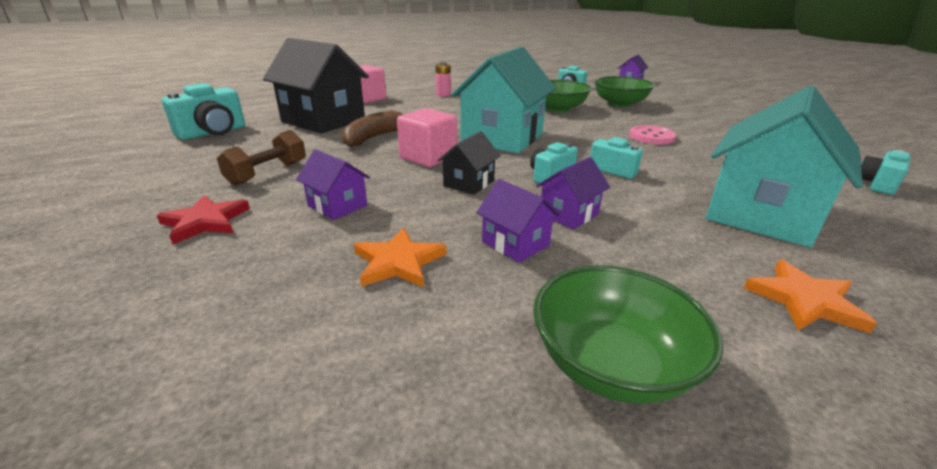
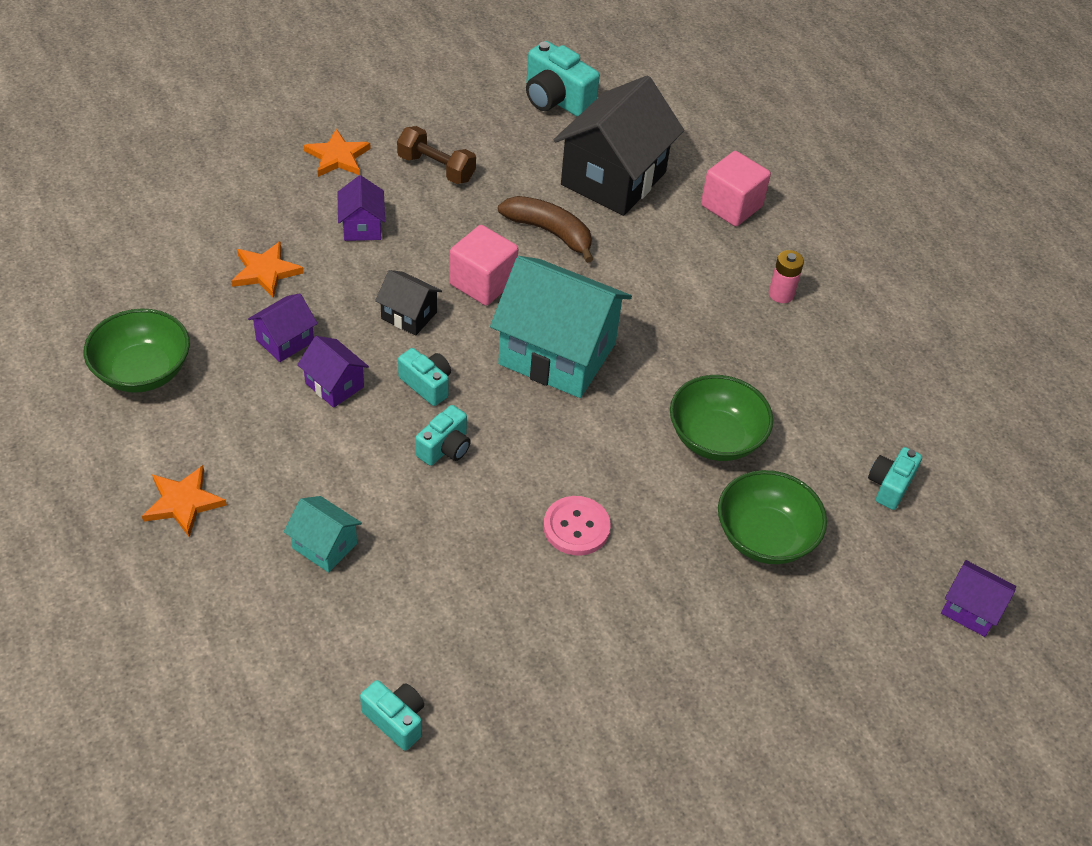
camera: 85 degrees right, 20 degrees up
red star [157,195,250,244] -> orange star [304,129,371,177]
purple house [296,149,370,220] -> purple house turned 45 degrees counterclockwise [337,175,385,241]
turquoise house [705,86,863,248] -> turquoise house [284,496,362,572], size x0.47

